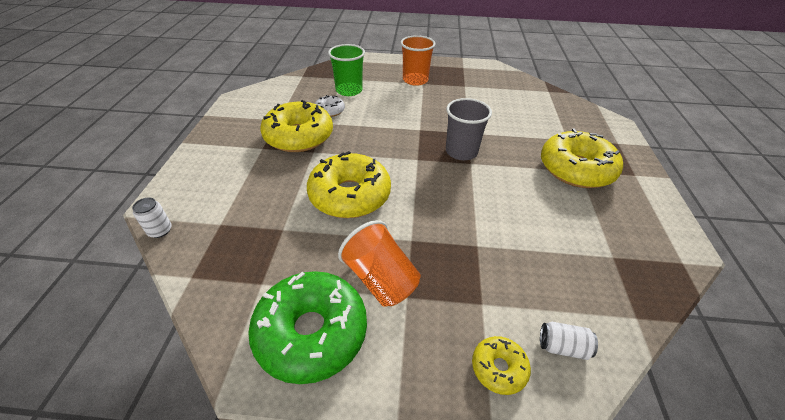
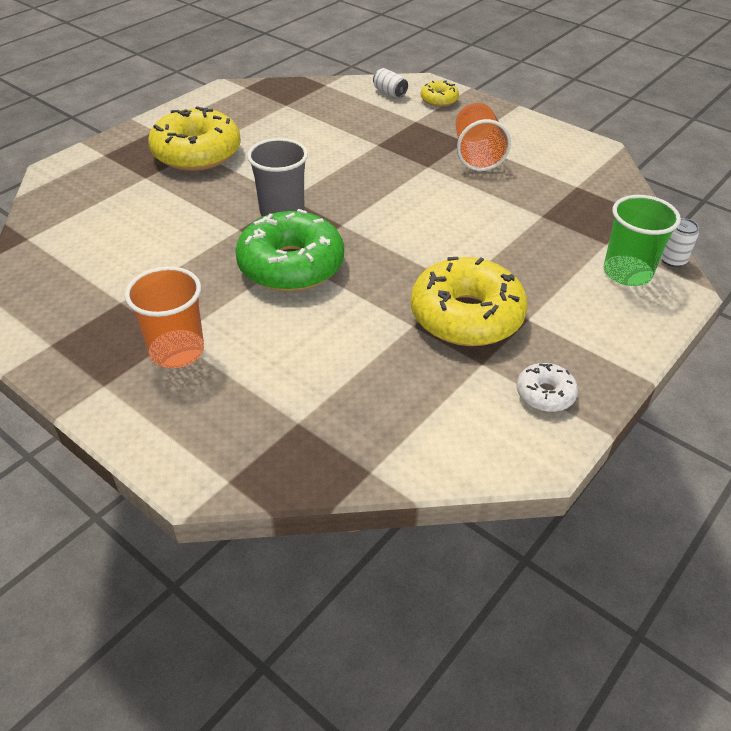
camera: 145 degrees left, 0 degrees up
green donut [248,271,367,384] -> green donut moved to [235,209,344,292]
yellow donut [307,151,391,218] -> none
white donut [315,95,345,117] -> white donut moved to [516,363,578,412]
green cup [328,44,365,96] -> green cup moved to [604,195,681,286]

